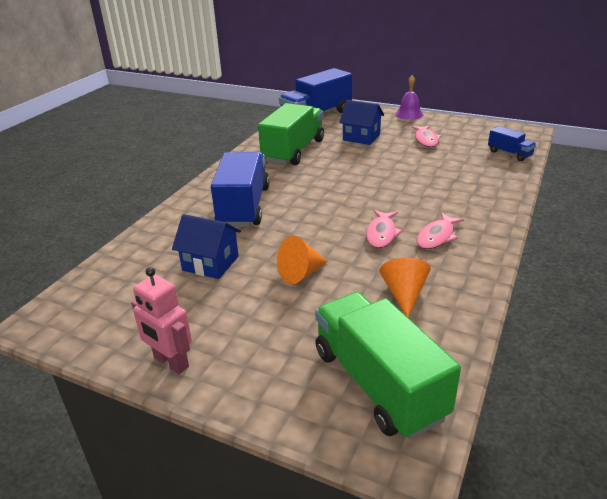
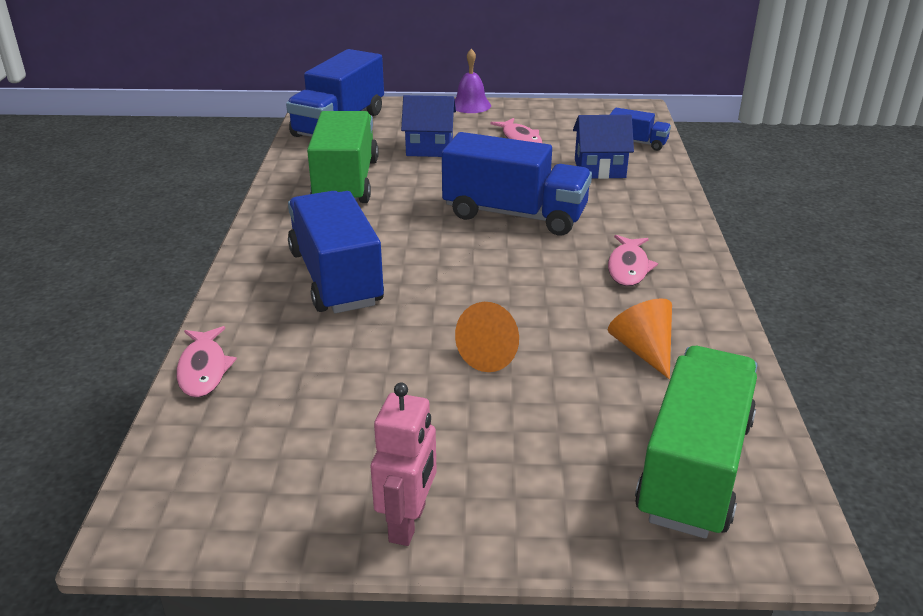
camera: 25 degrees left, 0 degrees up
pink robot [131,267,192,374] -> pink robot turned 90 degrees counterclockwise [371,383,437,546]
blue house [172,214,241,279] -> blue house moved to [573,115,634,179]
green truck [315,292,461,440] -> green truck turned 75 degrees clockwise [635,346,758,539]
pink fish [366,210,403,248] -> pink fish moved to [176,326,237,398]
none -> blue truck [442,132,592,236]

